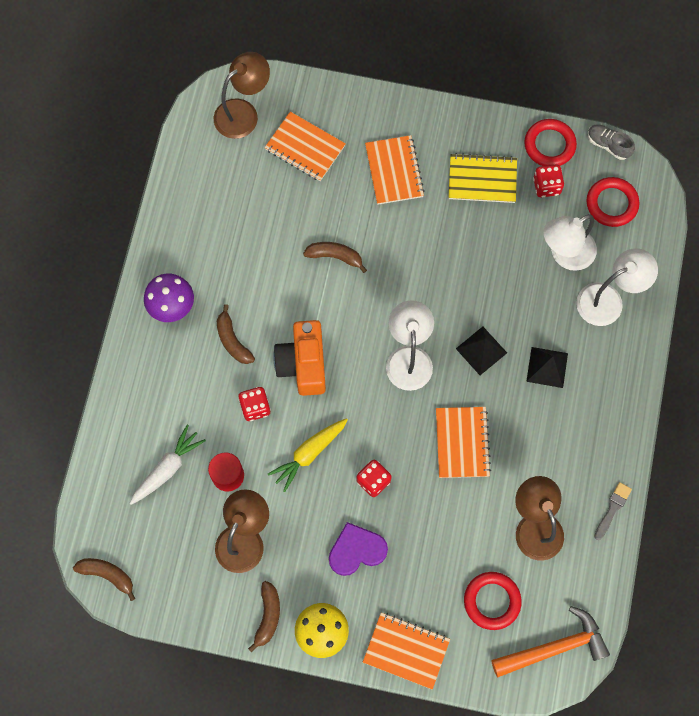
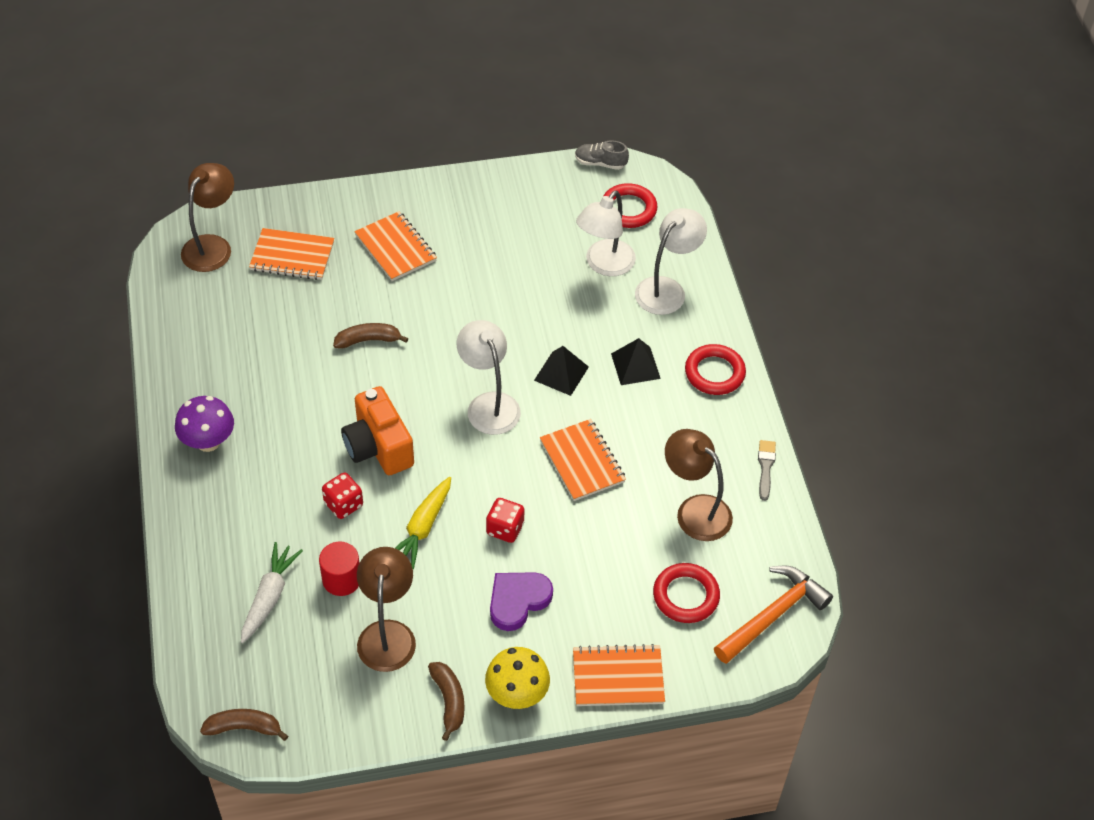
camera: 25 degrees left, 20 degrees down
brown banana [217,304,255,364] -> none
yellow notebook [449,153,517,203] -> none
red ring [524,119,577,166] -> red ring moved to [685,344,746,395]
red dice [533,164,564,197] -> none

